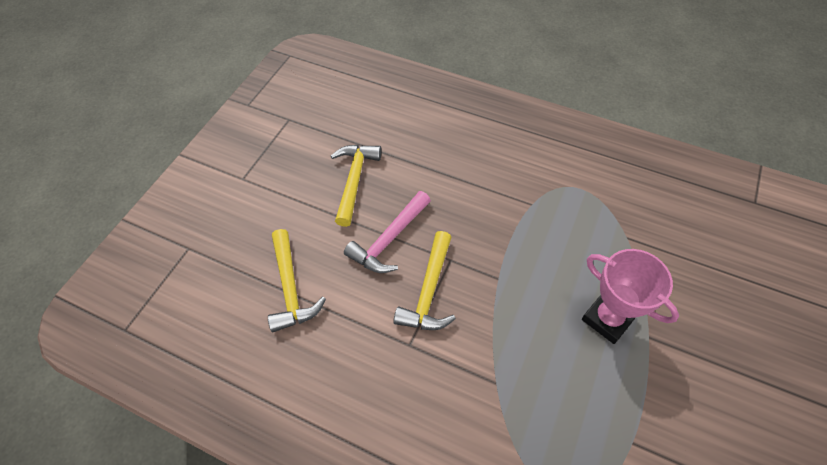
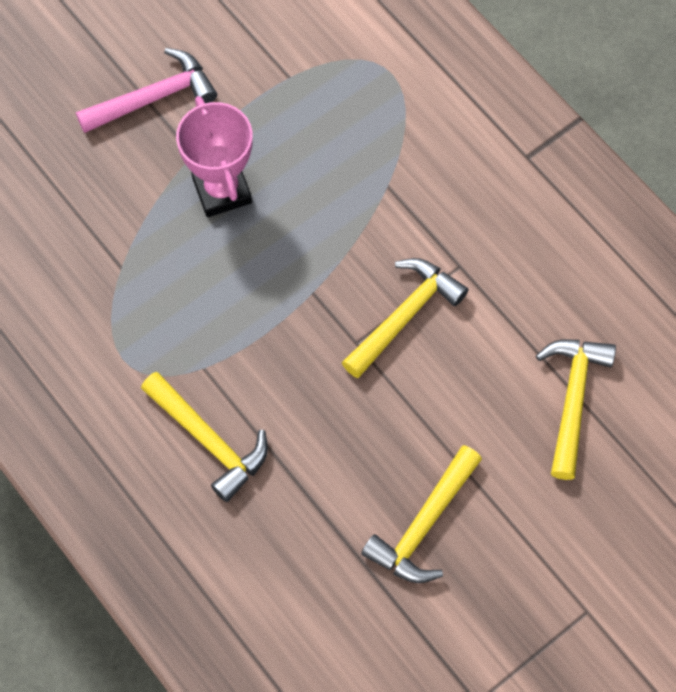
camera: 155 degrees left, 10 degrees up
pink hammer [344,191,431,273] -> pink hammer moved to [76,48,217,133]
none -> yellow hammer [141,372,268,502]

